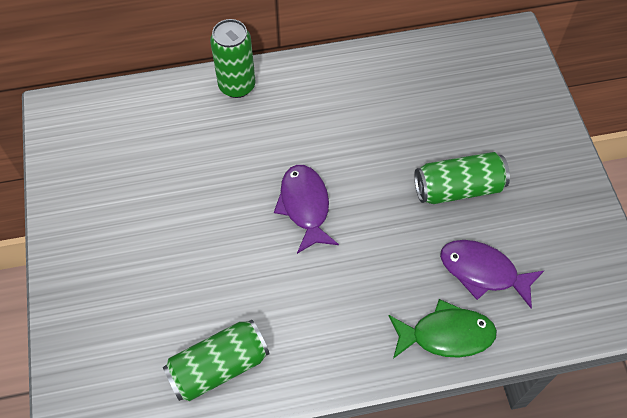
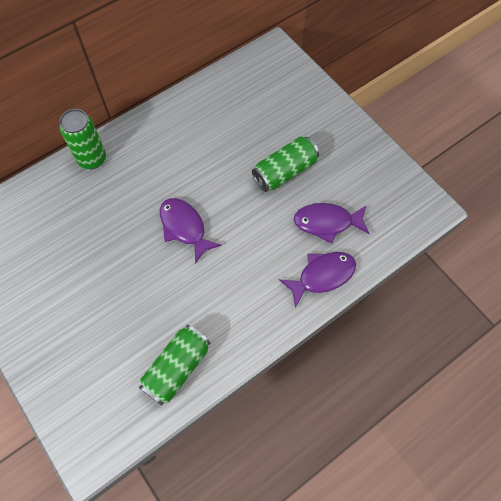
camera: 25 degrees left, 5 degrees up
green fish [389,299,497,359] -> purple fish [279,252,356,308]

